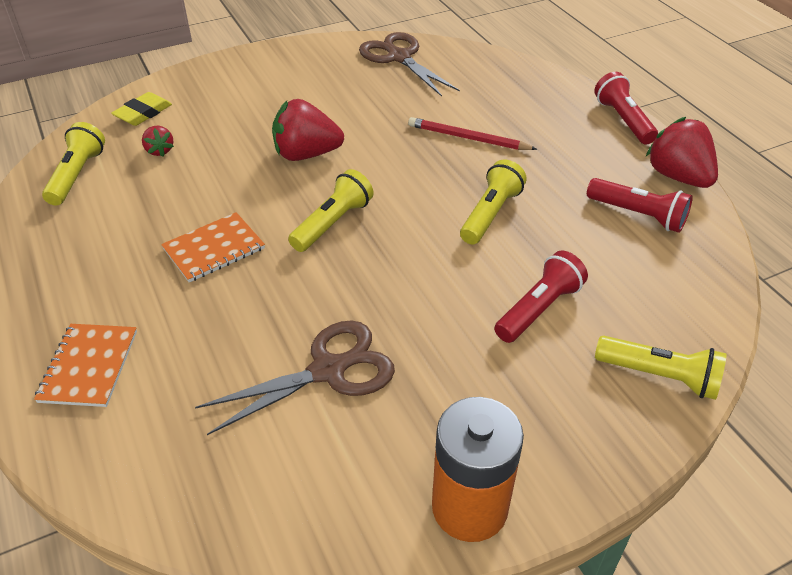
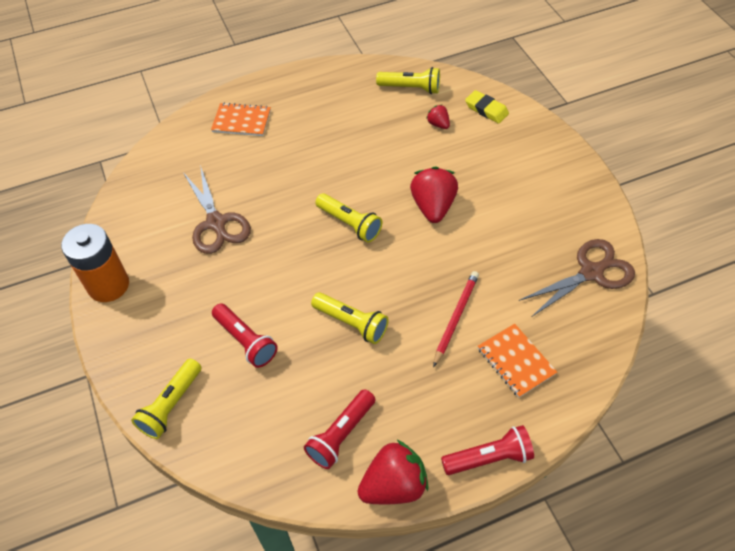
camera: 95 degrees right, 10 degrees up
red strawberry [142,126,174,157] -> red strawberry turned 75 degrees clockwise [426,105,450,129]
orange notebook [161,212,265,282] -> orange notebook moved to [478,324,557,398]

